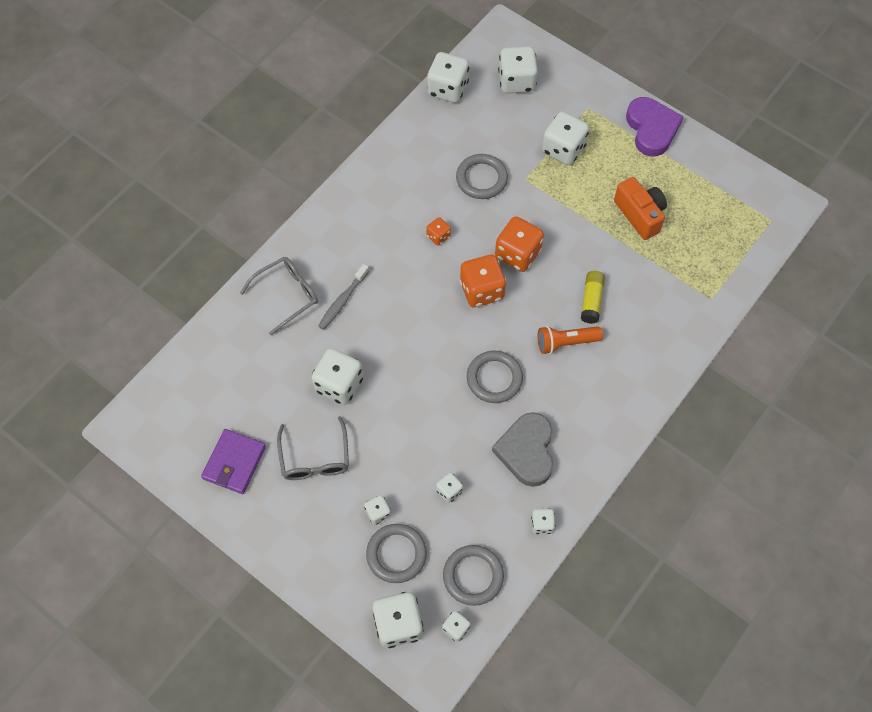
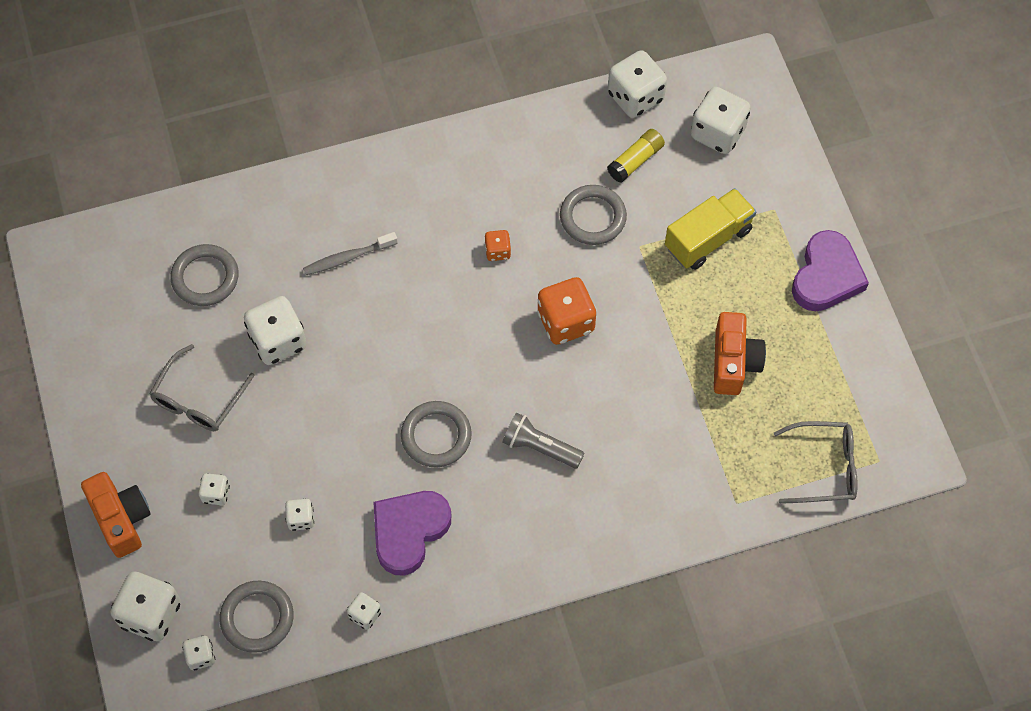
camera: 35 degrees right, 0 degrees up
purple wallet [201,429,266,494] -> none
grey glasses [240,257,318,335] -> grey glasses moved to [774,421,858,504]
grey ring [366,524,427,583] -> grey ring moved to [170,244,239,306]
orange dice [460,255,506,307] -> none
grey heart [492,412,554,487] -> purple heart [373,491,451,576]
orange flashlight [538,326,603,354] -> grey flashlight [502,412,585,468]
white dice [542,111,589,165] -> yellow truck [665,188,756,270]
yellow glue stick [581,271,605,324] -> yellow glue stick moved to [607,129,665,183]
none -> orange camera [81,472,151,558]

